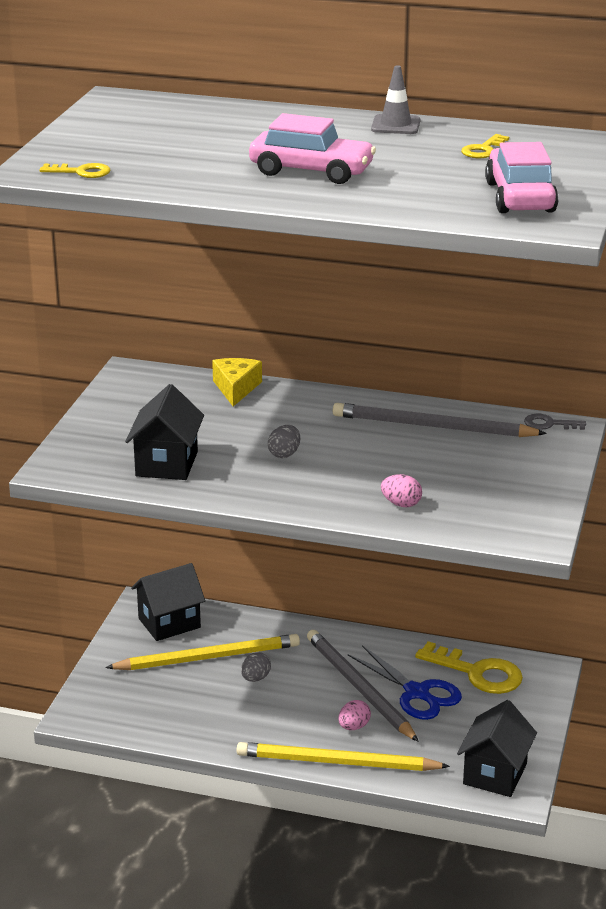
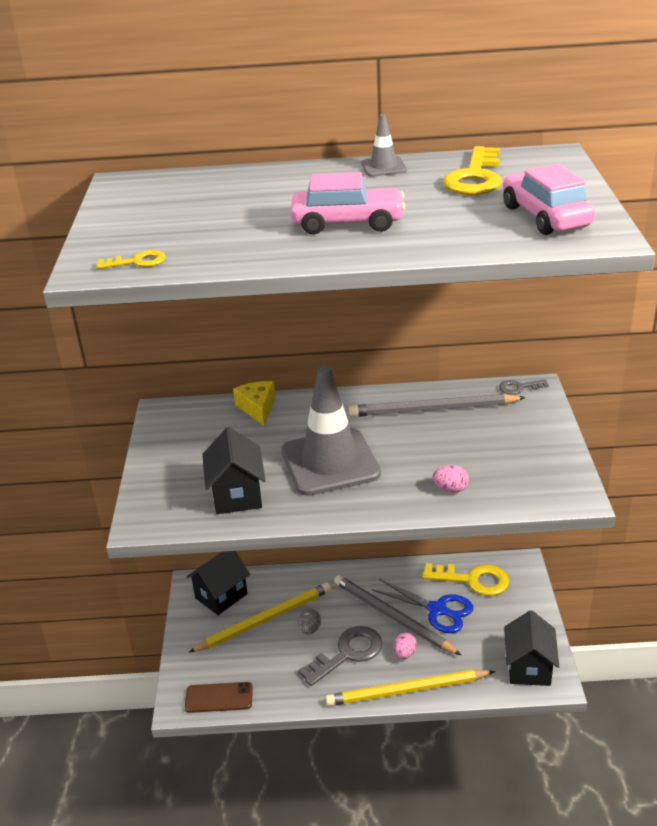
camera: 15 degrees left, 5 degrees up
grey egg [268,425,300,458] -> grey traffic cone [281,366,381,496]
yellow key [461,134,509,158] -> yellow key [443,146,502,195], size x1.96
none -> brown phone [185,682,253,713]
none -> grey key [298,626,383,686]

